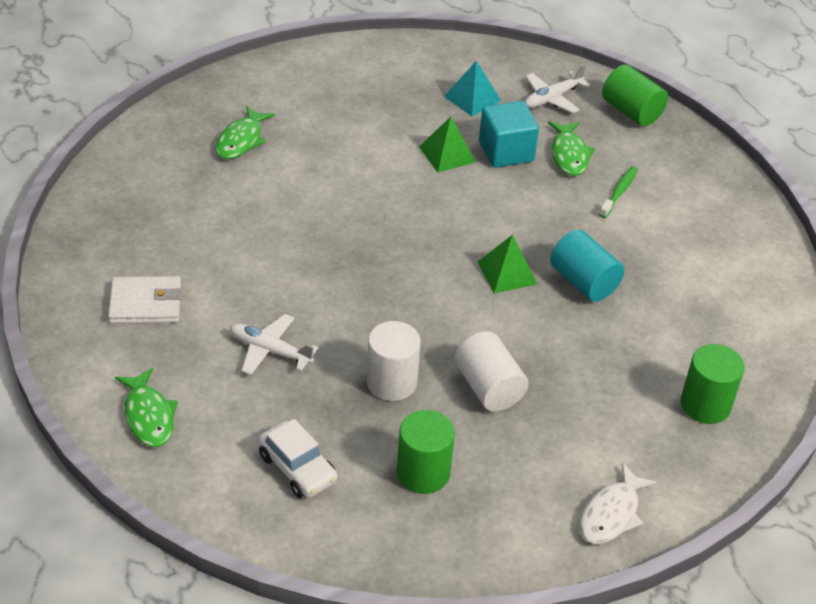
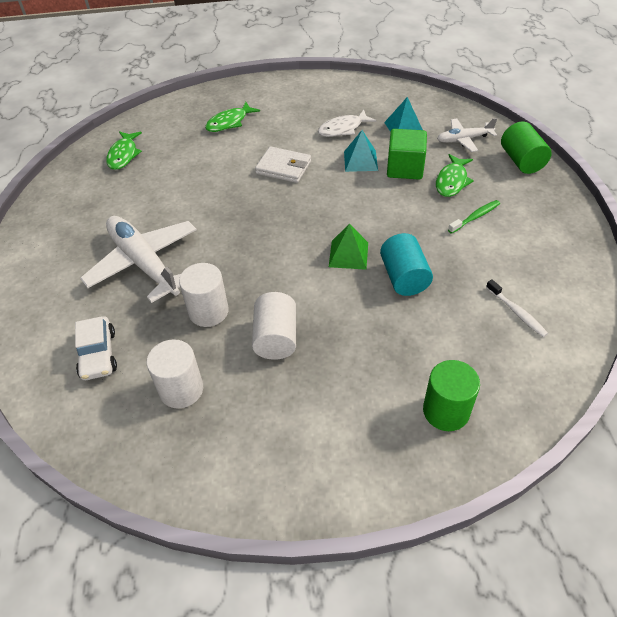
camera: 30 degrees right, 5 degrees up
white wallet [108,276,182,324] -> white wallet moved to [255,146,311,183]
green fish [115,368,178,447] -> green fish moved to [106,131,142,170]
white plane [229,314,318,375] -> white plane [80,216,197,303], size x1.87
green cylinder [397,410,455,494] -> white cylinder [146,339,203,409]
green pyramid [419,116,476,173] -> turquoise pyramid [344,130,378,172]
turquoise cube [479,101,539,168] -> green cube [387,129,427,180]
white fish [580,463,657,544] -> white fish moved to [318,110,376,137]
none -> white toothbrush [486,279,548,337]

